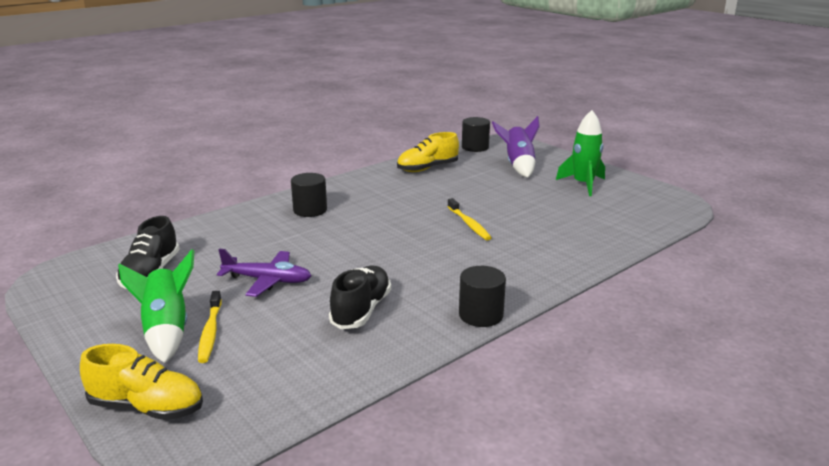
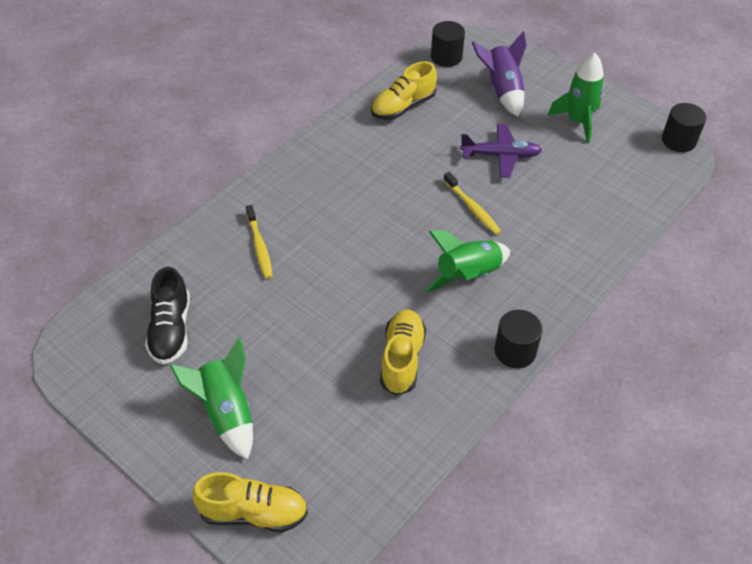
camera: 10 degrees left, 25 degrees up
yellow toothbrush [198,291,222,363] -> yellow toothbrush moved to [246,205,273,279]
purple plane [217,248,312,297] -> purple plane moved to [460,124,542,178]
black cylinder [291,173,327,217] -> black cylinder moved to [662,103,706,152]
black shoe [329,266,391,329] -> yellow shoe [380,309,426,396]
none -> green rocket [424,230,510,293]

